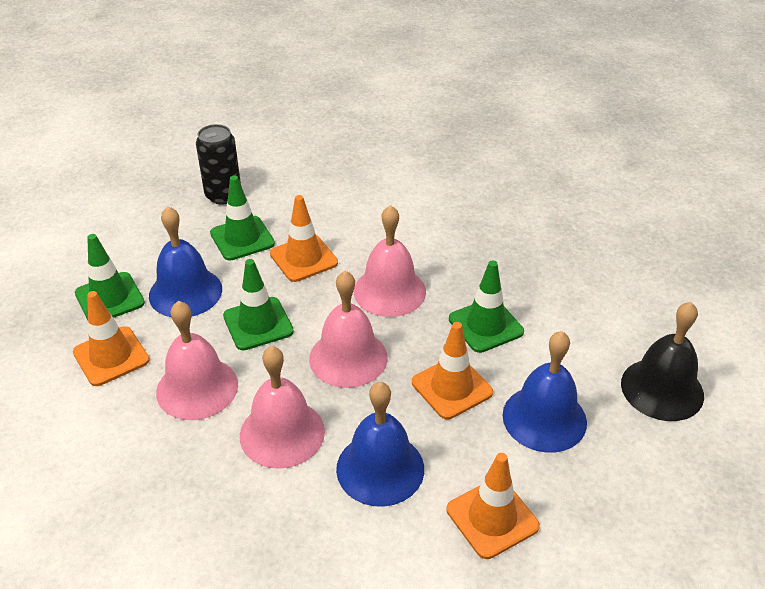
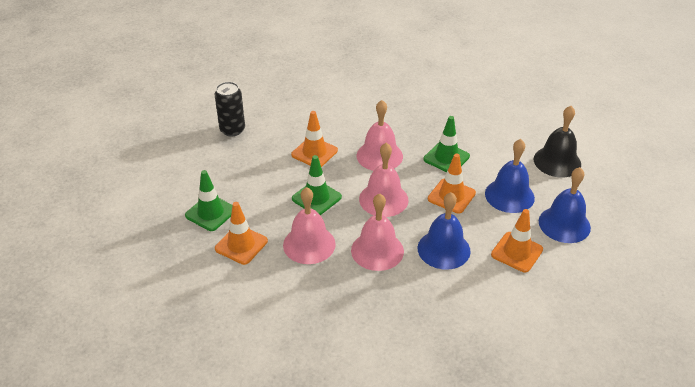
camera: 25 degrees left, 0 degrees up
blue bell [149,206,222,317] -> blue bell moved to [539,167,591,243]
green traffic cone [210,175,275,261] -> none

